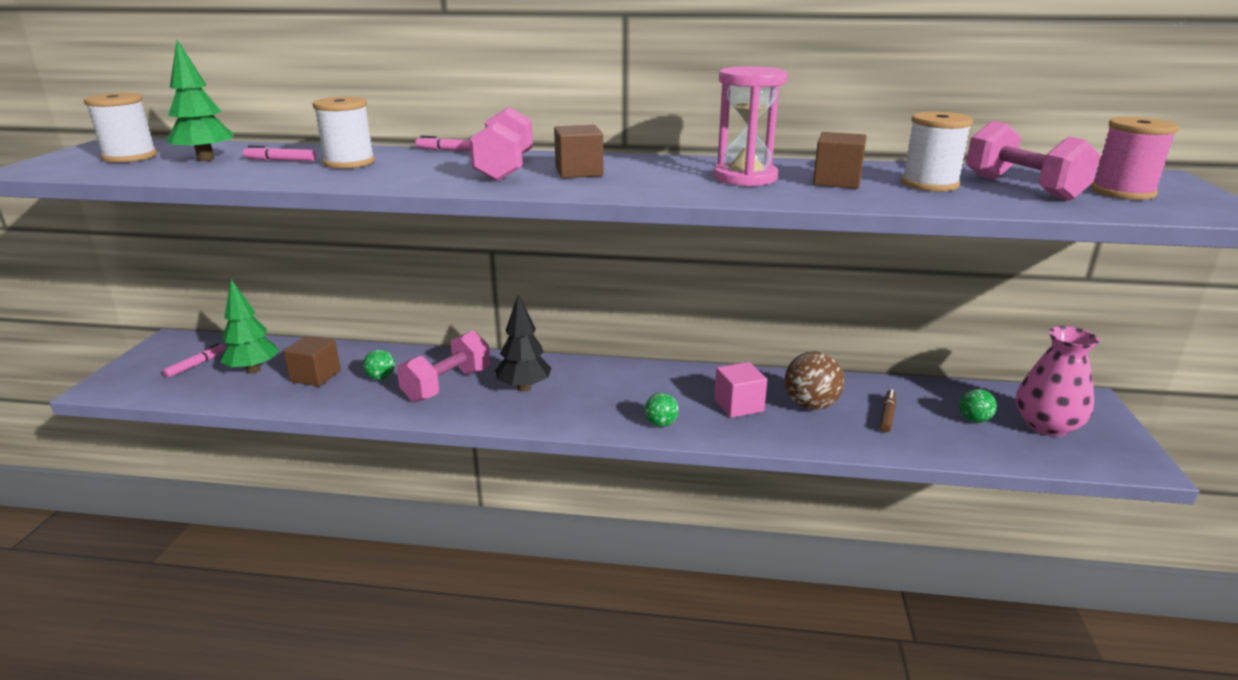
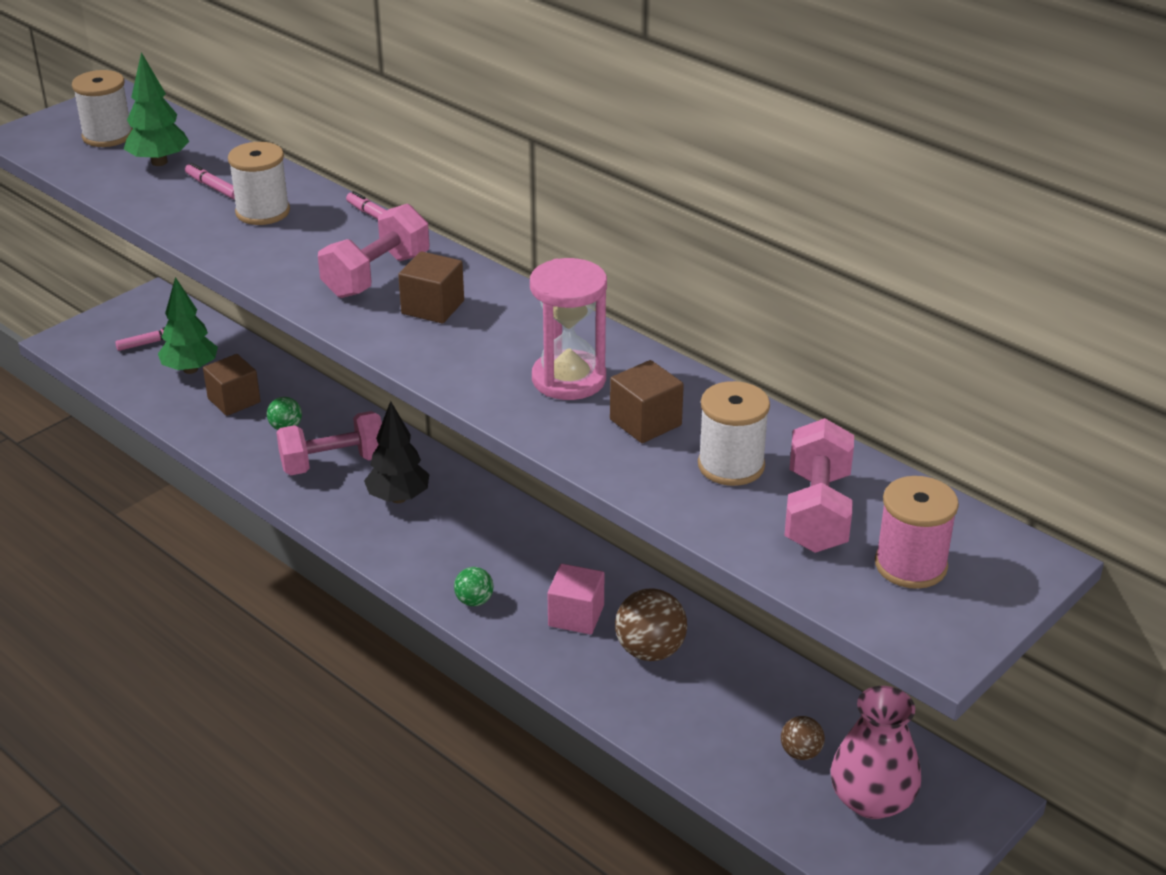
camera: 35 degrees right, 10 degrees up
brown marker [880,389,896,433] -> none
green ball [960,389,997,423] -> brown ball [781,716,825,760]

